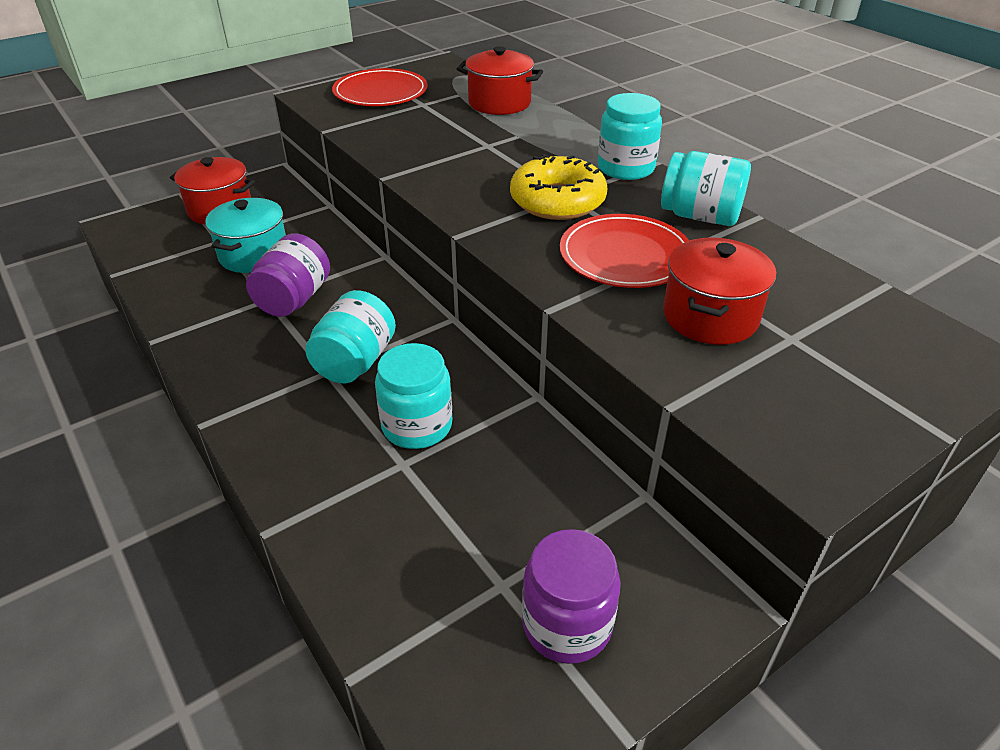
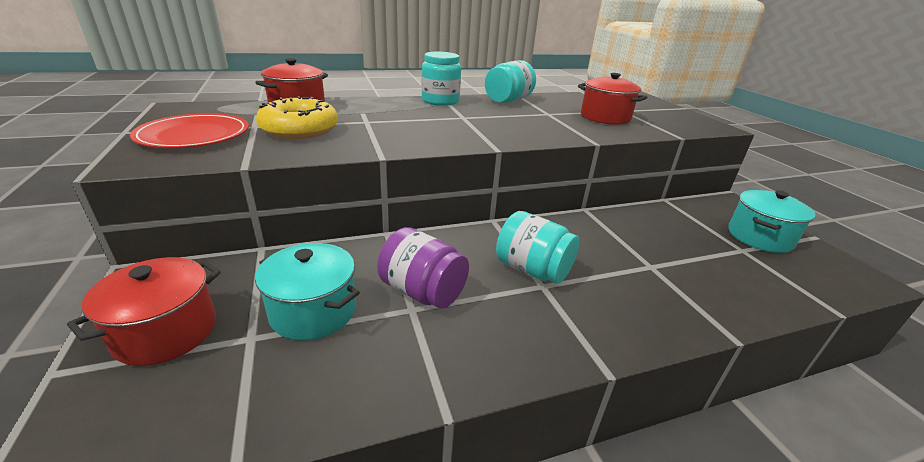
camera: 75 degrees left, 10 degrees down
turquoise jar [375,343,452,449] -> none
yellow donut [510,154,607,220] -> yellow donut moved to [256,96,338,139]
purple jar [522,529,621,664] -> turquoise pot [728,190,815,253]
red plate [560,214,689,288] -> none

